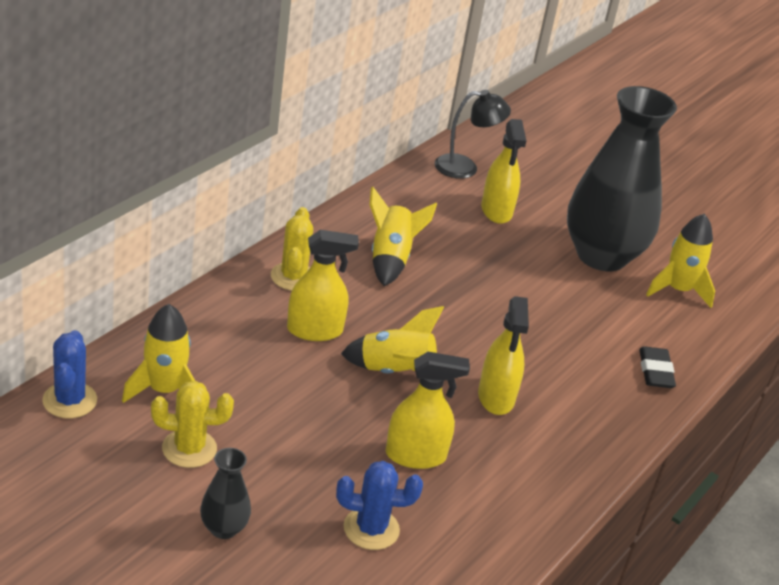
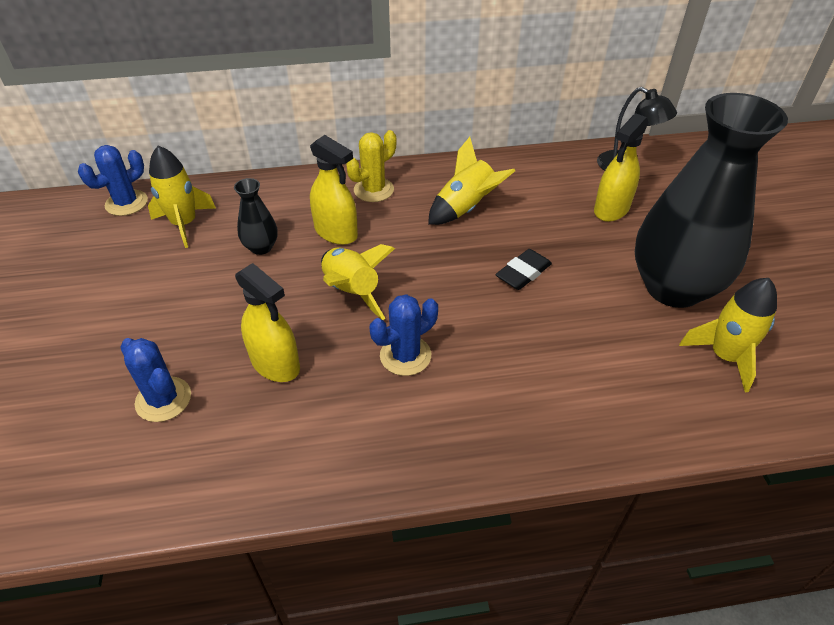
camera: 50 degrees right, 10 degrees up
yellow cactus [151,381,234,468] -> none
black vase [200,448,251,539] -> black vase moved to [234,178,278,255]
yellow spray bottle [478,296,529,415] -> blue cactus [370,294,438,376]
black eraser [639,346,676,388] -> black eraser moved to [495,249,552,290]

